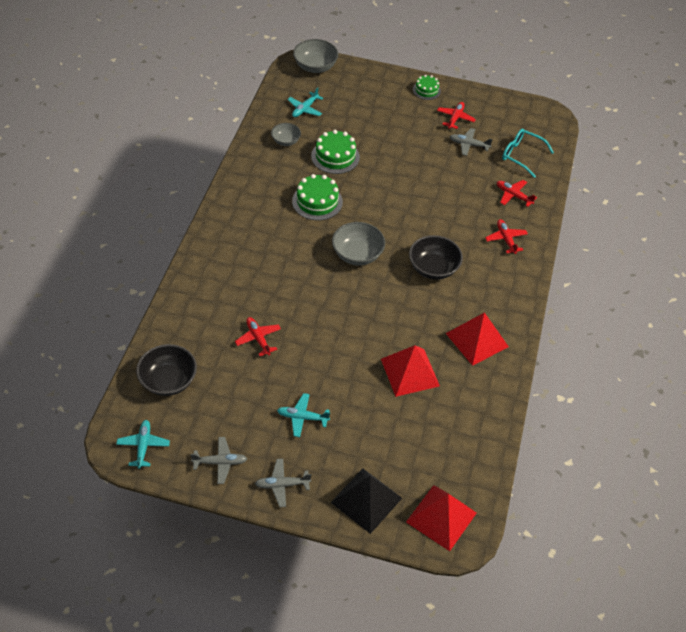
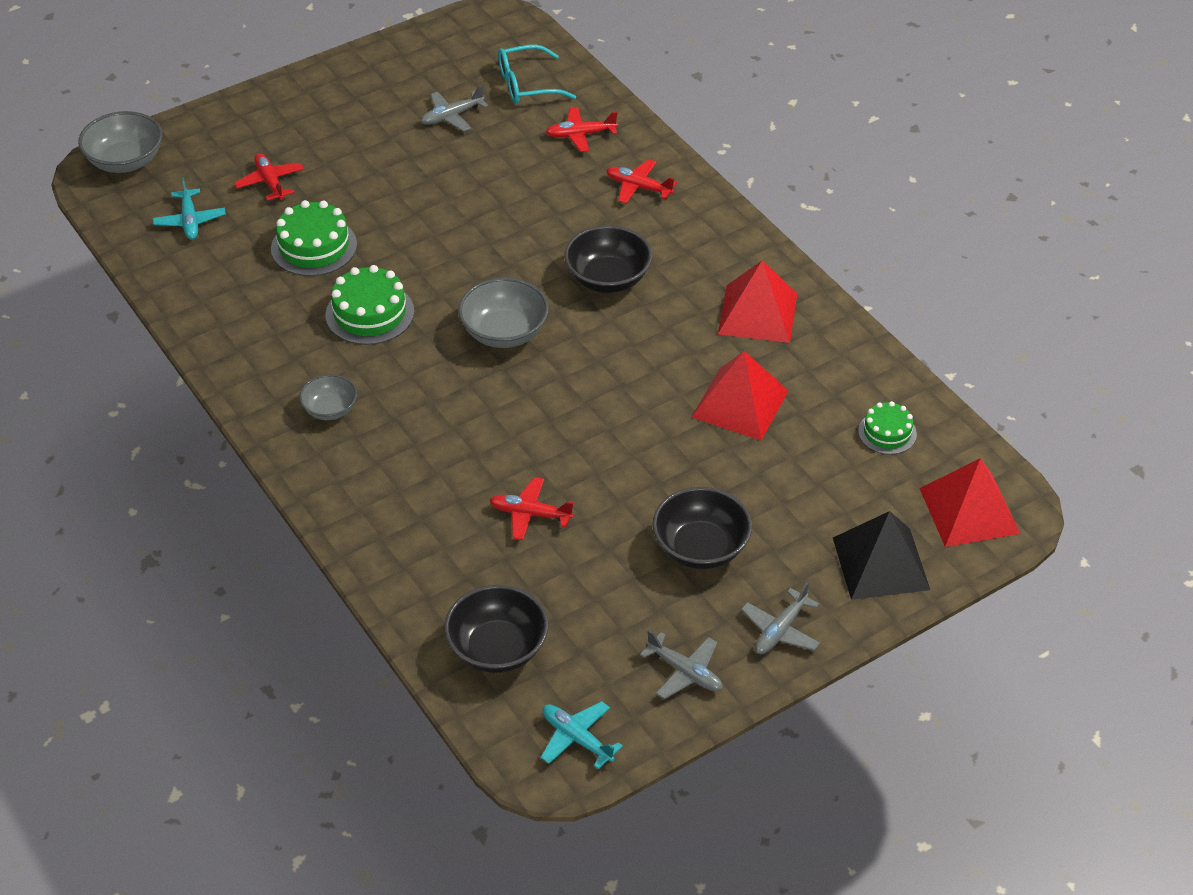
camera: 45 degrees left, 5 degrees down
grey plane [190,437,247,484] -> grey plane turned 90 degrees clockwise [640,630,722,699]
grey bowl [271,123,301,146] -> grey bowl moved to [299,374,357,420]
turquoise plane [277,393,330,437] -> black bowl [652,487,752,569]
green cake [413,75,441,100] -> green cake moved to [858,401,917,455]
red plane [437,102,476,129] -> red plane moved to [234,153,304,201]

